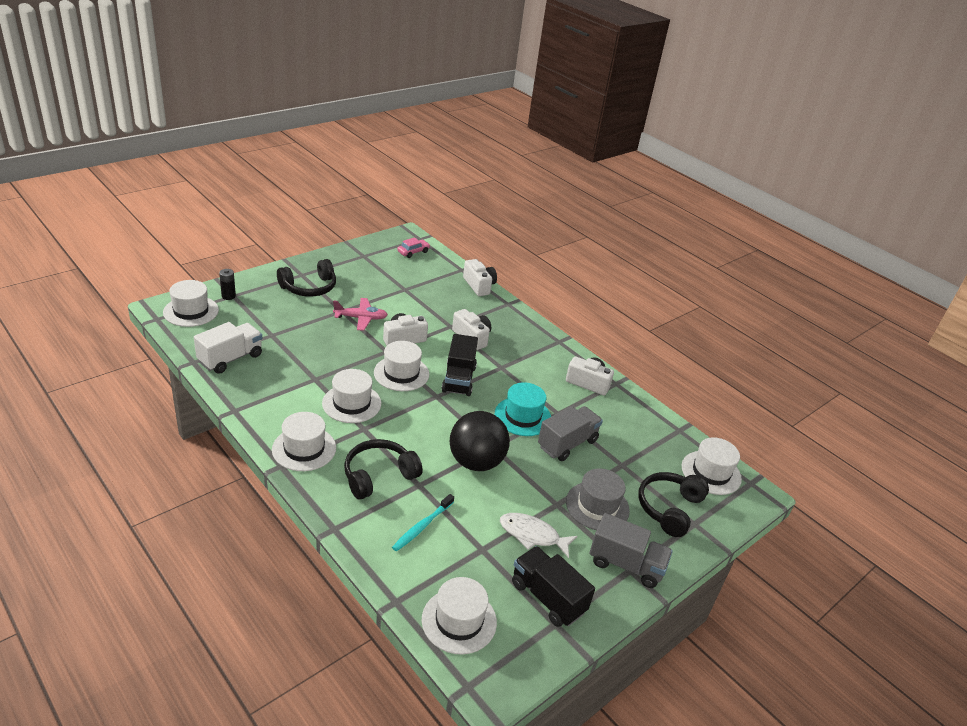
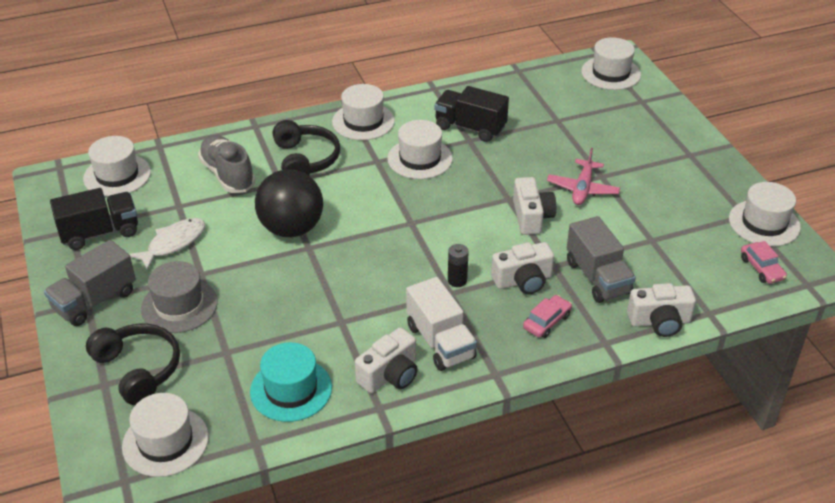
camera: 115 degrees right, 5 degrees up
white truck [194,322,262,374] -> white truck moved to [406,277,477,371]
black battery [219,269,236,300] -> black battery moved to [448,244,469,287]
black headphones [277,259,336,297] -> none
white hat [374,341,429,391] -> white hat moved to [729,182,801,247]
turquoise toothbrush [392,494,454,552] -> grey shoe [198,135,255,193]
black truck [442,334,478,396] -> black truck moved to [434,86,509,142]
turquoise hat [495,382,551,436] -> turquoise hat moved to [250,342,332,422]
grey truck [538,406,603,461] -> grey truck moved to [567,216,636,303]
none -> pink car [523,295,572,338]

